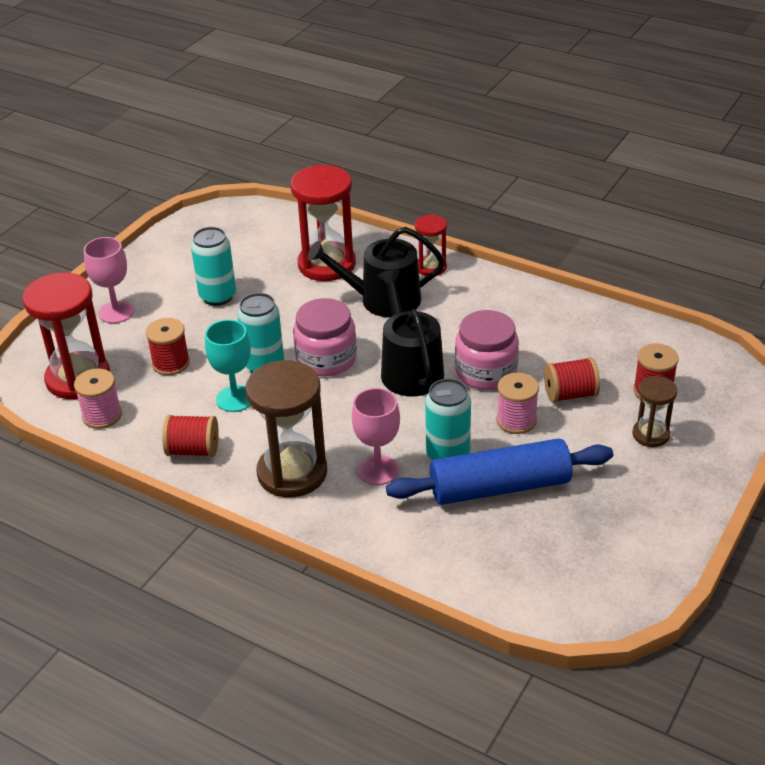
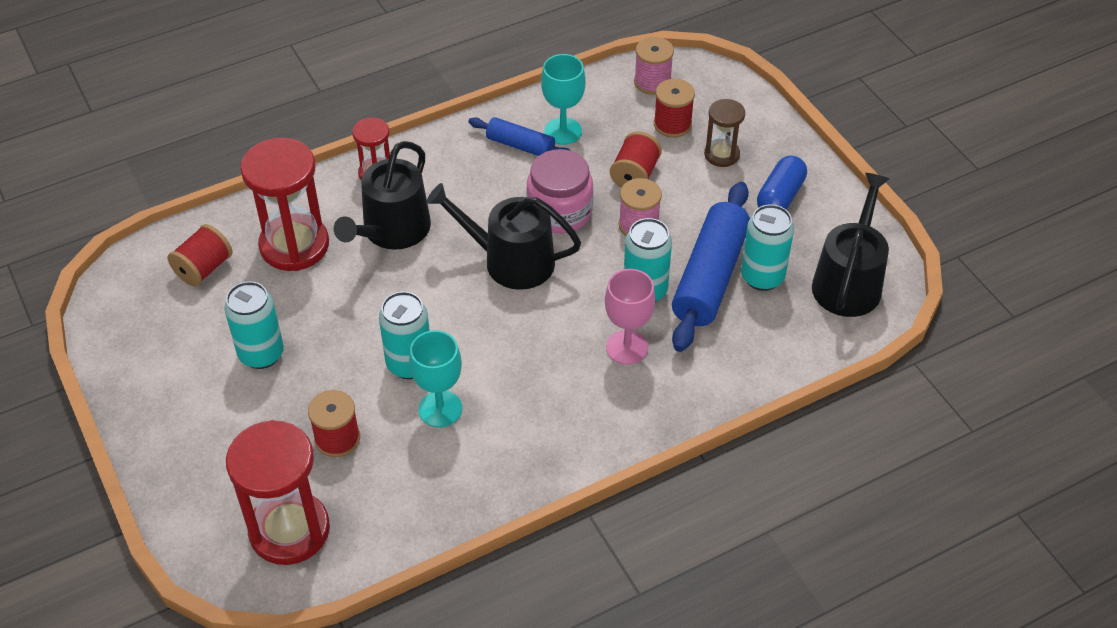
camera: 60 degrees left, 10 degrees up
pink spool [74,368,122,429] -> pink spool moved to [634,37,674,95]
pink goblet [84,237,134,323] -> none
red spool [162,415,219,457] -> red spool moved to [168,224,232,287]
brown hourglass [245,360,327,498] -> none
pink jar [293,298,357,376] -> none
none -> blue rolling pin [468,117,571,156]
none -> turquoise goblet [541,54,586,145]
none -> turquoise can [741,204,794,291]
none -> blue capsule [757,156,807,210]
none -> black watering can [812,173,889,317]

